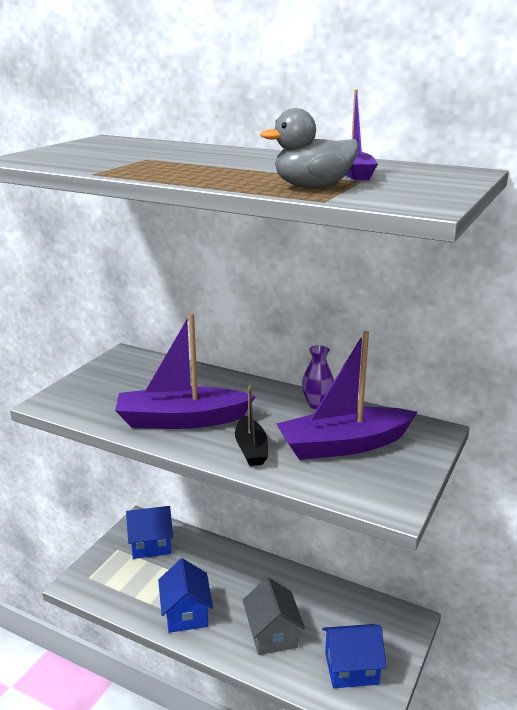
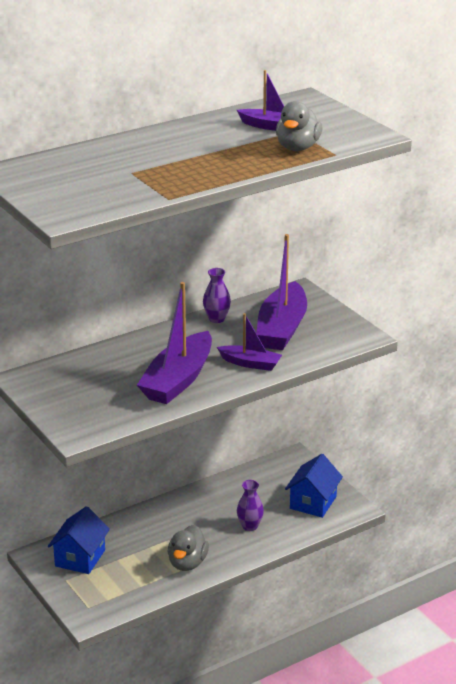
camera: 60 degrees left, 5 degrees up
blue house [158,558,213,633] -> grey duck [168,525,209,571]
black boat [235,385,268,466] -> purple boat [217,313,282,371]
grey house [243,577,305,655] -> purple vase [237,480,264,531]

